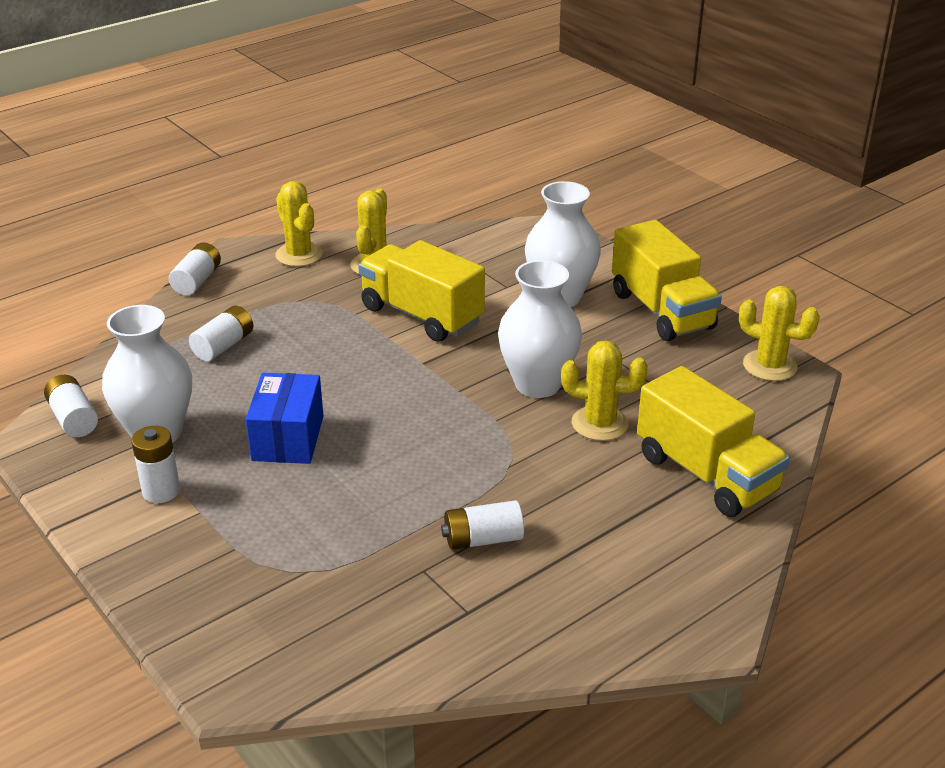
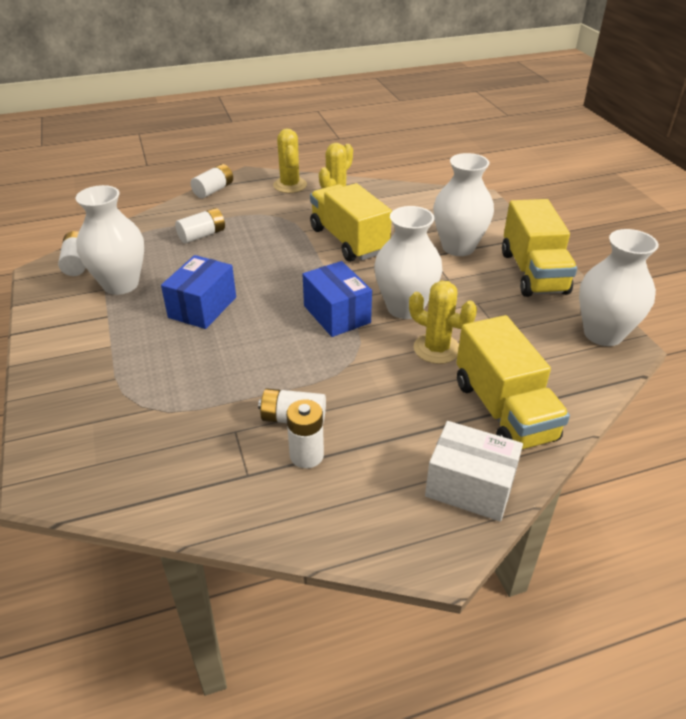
camera: 20 degrees right, 5 degrees up
white battery [131,426,180,503] -> white battery moved to [286,399,324,468]
yellow cactus [739,286,820,381] -> white vase [579,229,659,346]
none -> blue box [303,261,372,337]
none -> white box [425,421,523,522]

